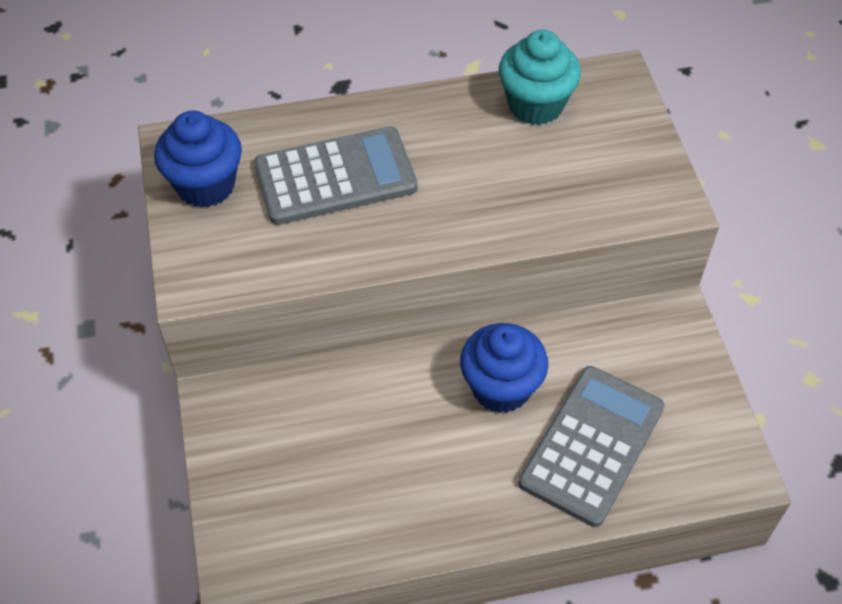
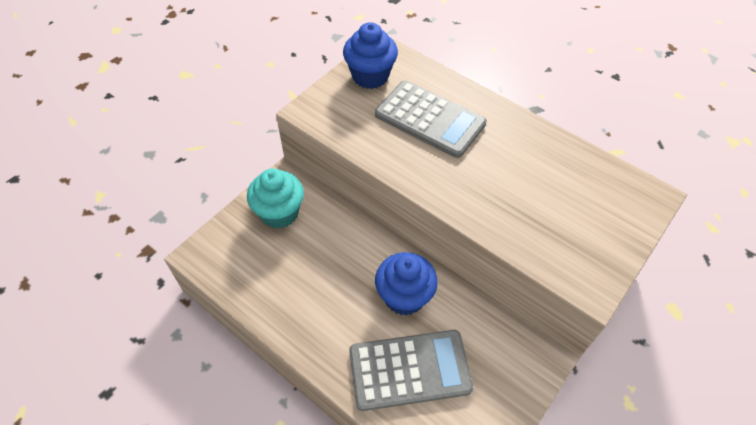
camera: 50 degrees right, 0 degrees up
turquoise cupcake [499,30,581,125] -> turquoise cupcake moved to [247,168,304,229]

